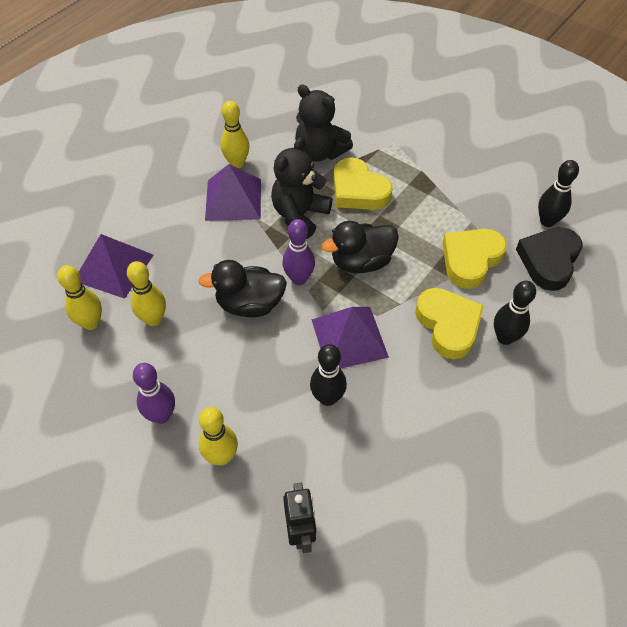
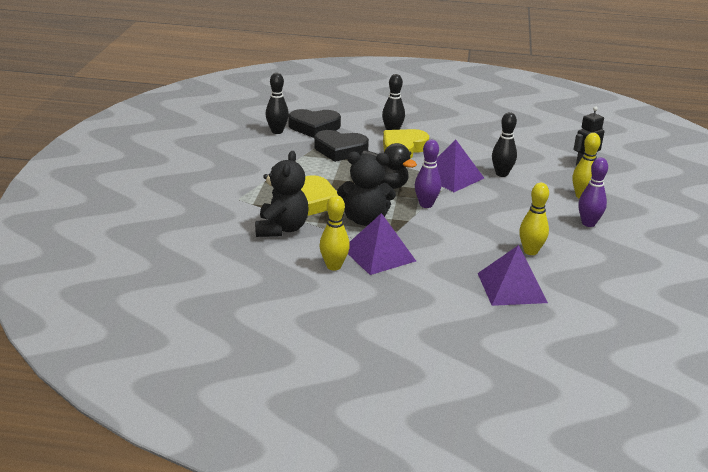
camera: 120 degrees left, 25 degrees down
yellow bowling pin [57,265,102,330] -> none
black duck [199,260,287,317] -> none
yellow heart [442,229,507,289] -> black heart [314,130,369,162]

